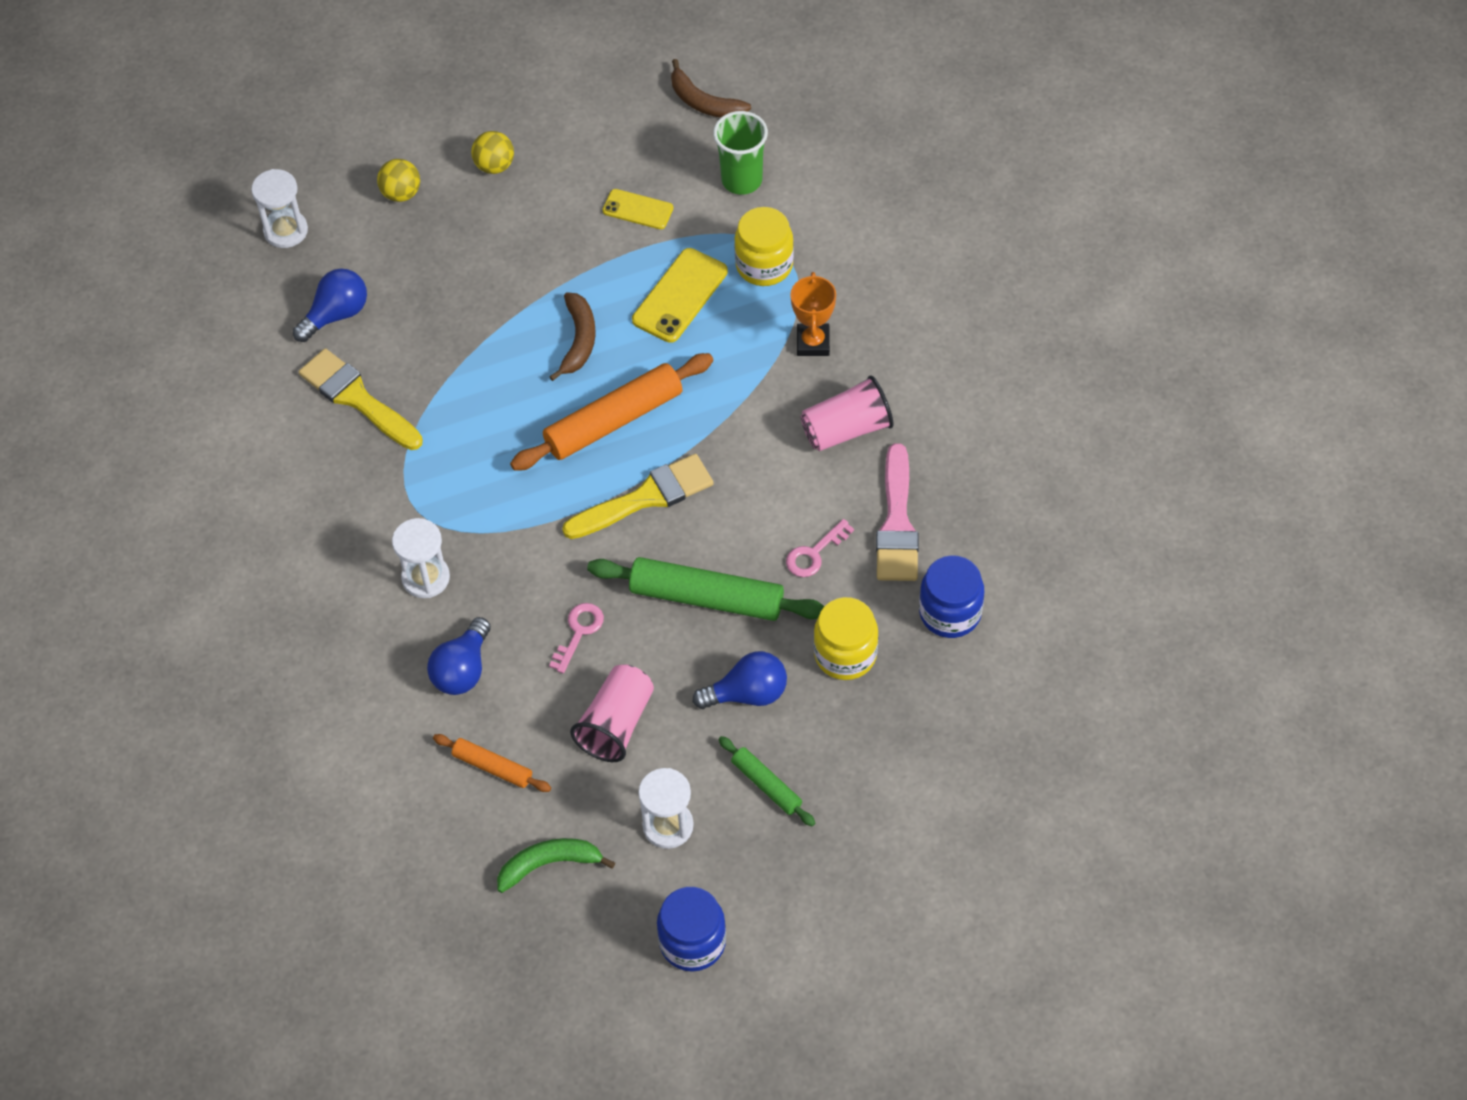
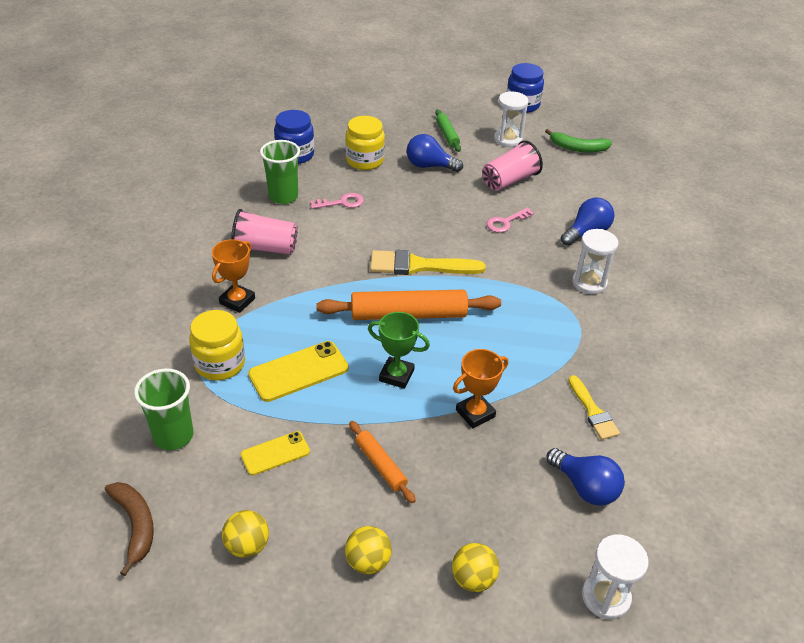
camera: 155 degrees left, 15 degrees down
blue light bulb [293,268,367,342] -> blue light bulb turned 120 degrees counterclockwise [546,448,625,506]
yellow brush [299,348,423,450] -> yellow brush [568,375,620,440], size x0.62
orange rolling pin [433,734,551,792] -> orange rolling pin moved to [349,421,416,503]
brown banana [549,292,596,381] -> green trophy [368,312,430,389]
green rolling pin [587,557,824,621] -> none
yellow phone [602,189,673,229] -> yellow phone turned 75 degrees counterclockwise [241,431,310,475]
pink brush [876,443,919,581] -> green cup [260,140,300,204]
none -> yellow ball [222,510,269,558]
none -> orange trophy [453,349,508,429]

